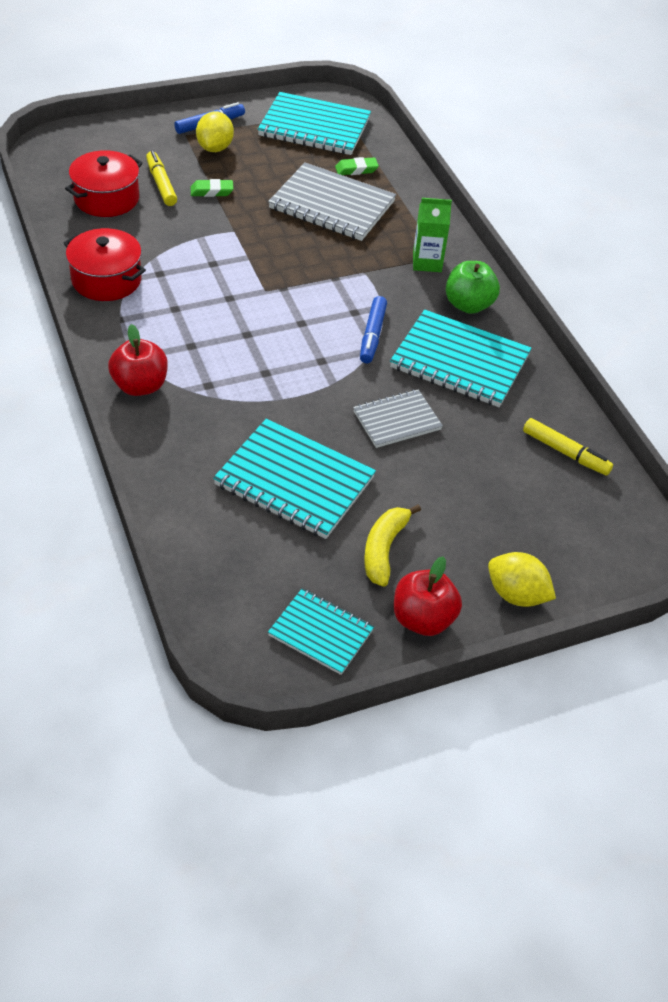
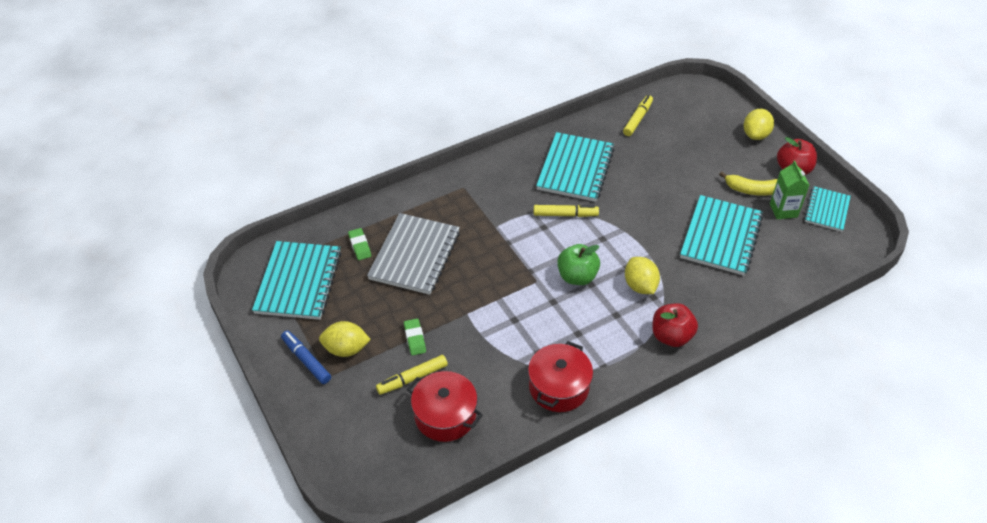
camera: 95 degrees left, 0 degrees up
grey notebook [353,389,443,448] -> none
blue marker [360,296,387,363] -> yellow marker [534,205,599,217]
green carton [413,198,452,272] -> green carton moved to [770,160,810,219]
green apple [446,261,500,314] -> green apple moved to [557,244,600,285]
none -> yellow lemon [625,257,660,294]

